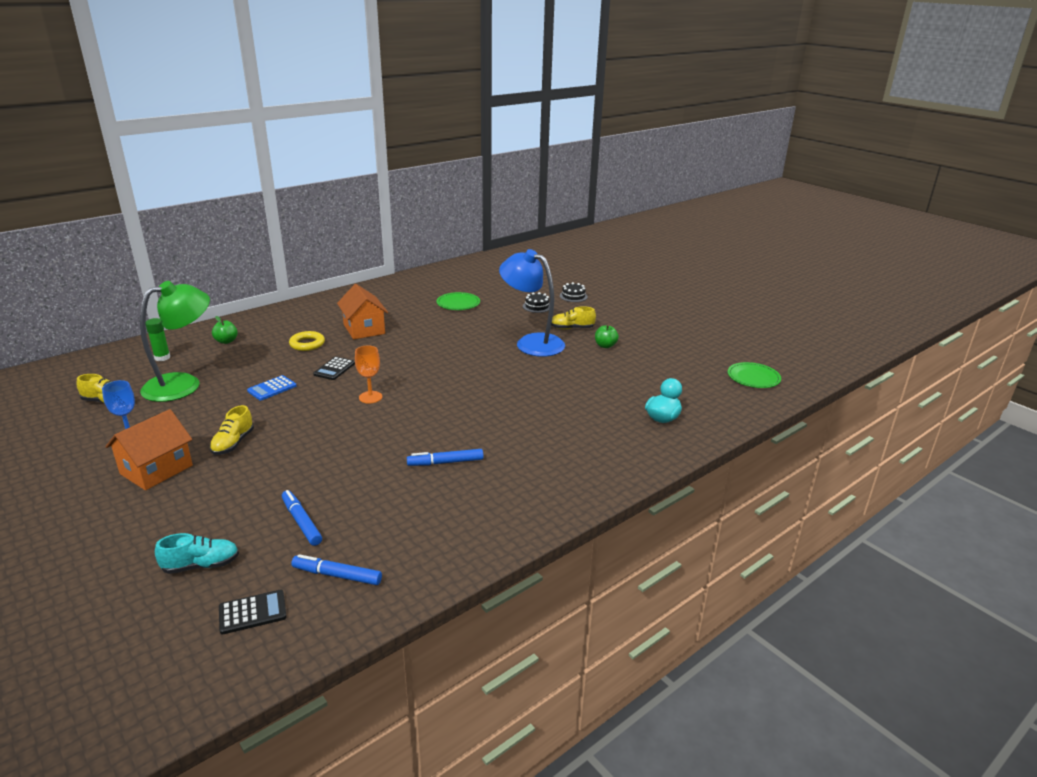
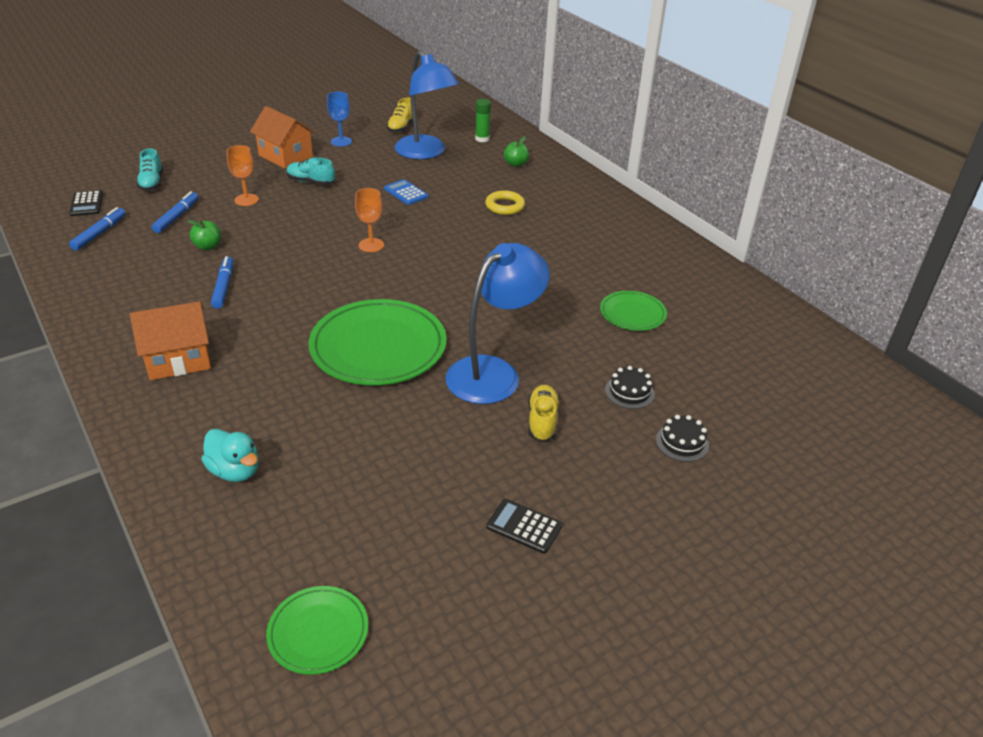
camera: 95 degrees right, 10 degrees up
green lamp [140,281,210,402] -> blue lamp [395,51,459,159]
yellow shoe [210,405,254,455] -> turquoise shoe [286,157,335,185]
blue marker [282,490,322,546] -> blue marker turned 45 degrees counterclockwise [152,191,198,233]
black calculator [313,357,355,380] -> black calculator moved to [486,499,562,554]
orange house [337,284,388,339] -> orange house moved to [130,301,211,380]
green apple [595,325,619,348] -> green apple moved to [188,220,221,250]
none -> orange goblet [227,145,259,206]
none -> green plate [309,299,446,385]

